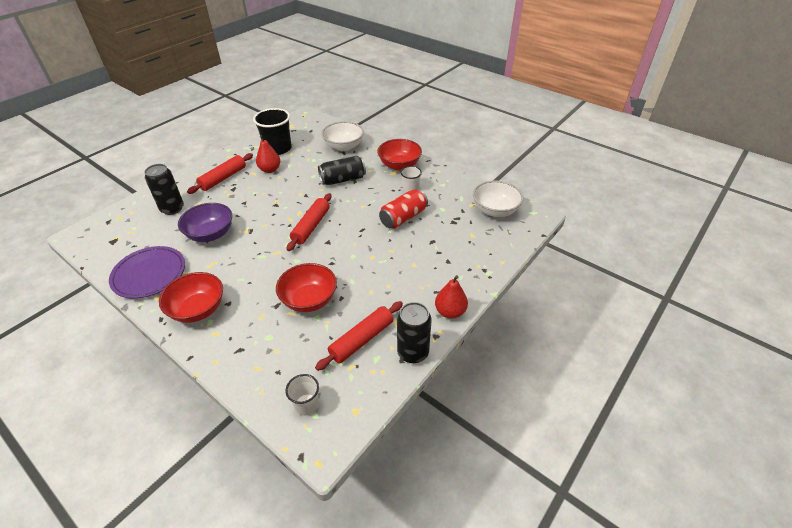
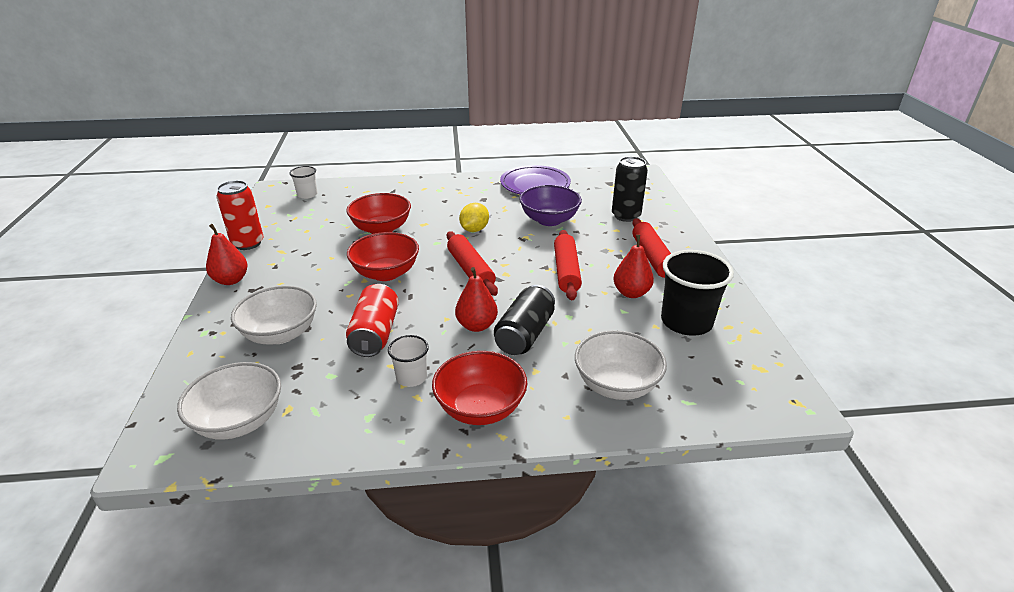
camera: 135 degrees right, 10 degrees down
red bowl [159,272,223,323] -> red bowl moved to [347,232,419,281]
red rolling pin [315,301,403,371] -> red rolling pin moved to [554,230,582,300]
black can [397,302,432,363] -> red can [216,180,263,250]
none -> white bowl [231,286,317,345]
none -> red pear [455,267,498,332]
none -> yellow lemon [459,203,489,232]

